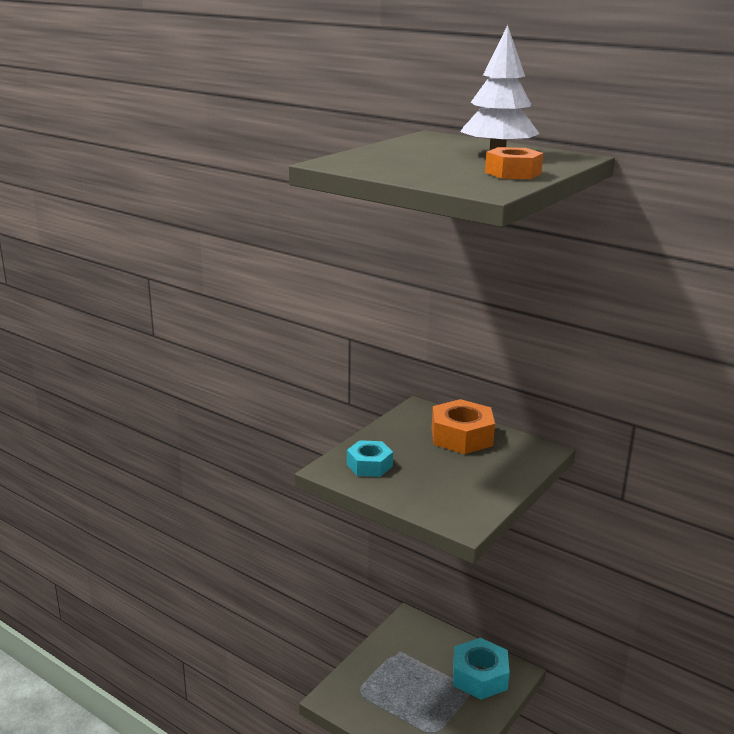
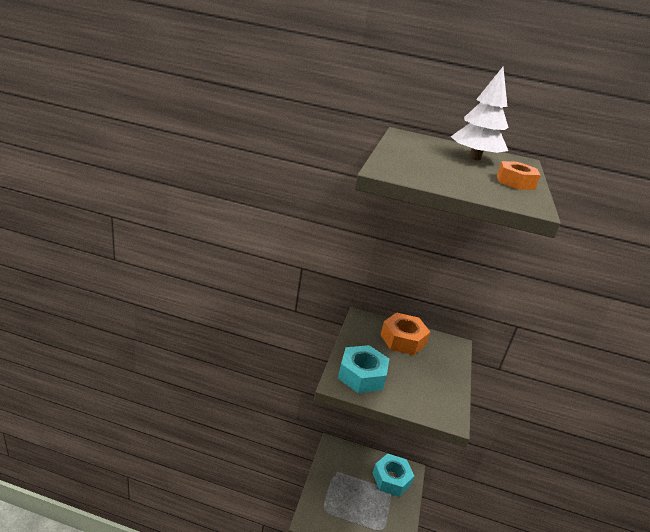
camera: 25 degrees left, 5 degrees up
turquoise nut [347,440,393,477] -> turquoise nut [338,345,389,393], size x1.56

